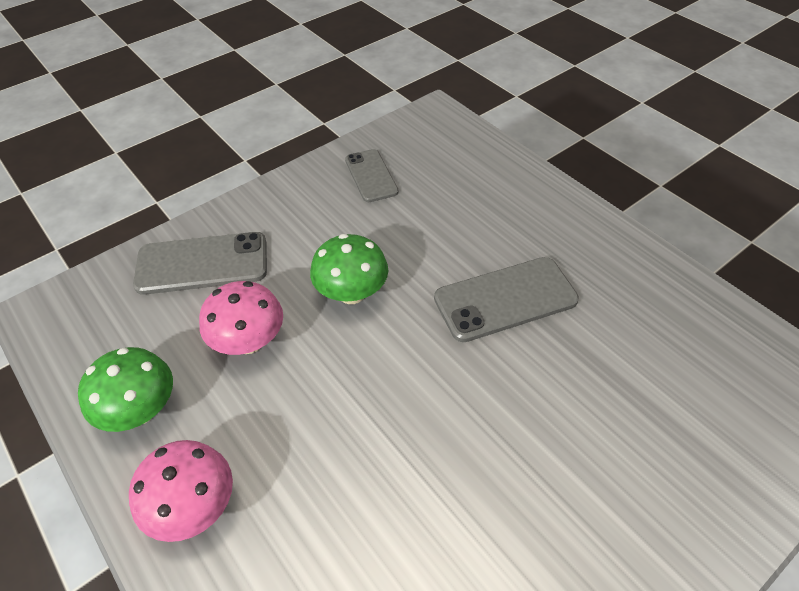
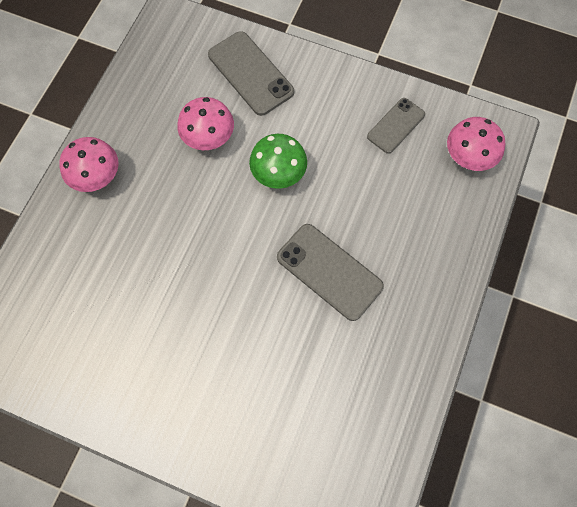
camera: 60 degrees right, 20 degrees up
green mushroom [78,347,173,432] -> none
none -> pink mushroom [447,117,505,171]

